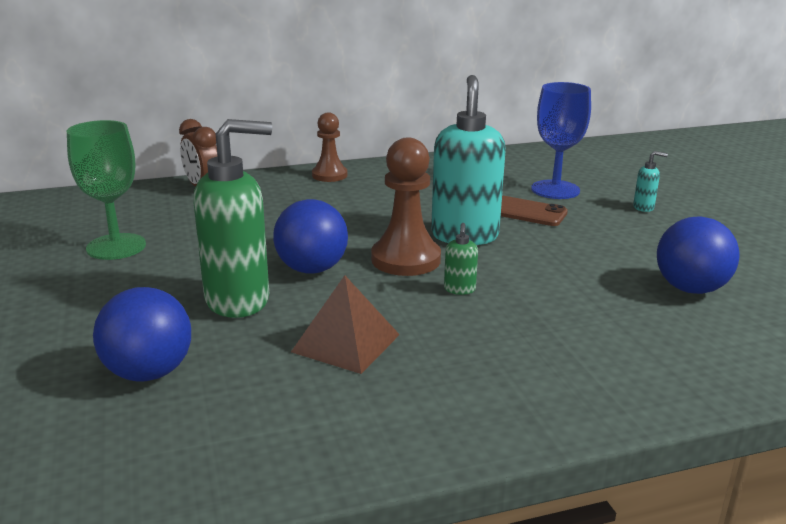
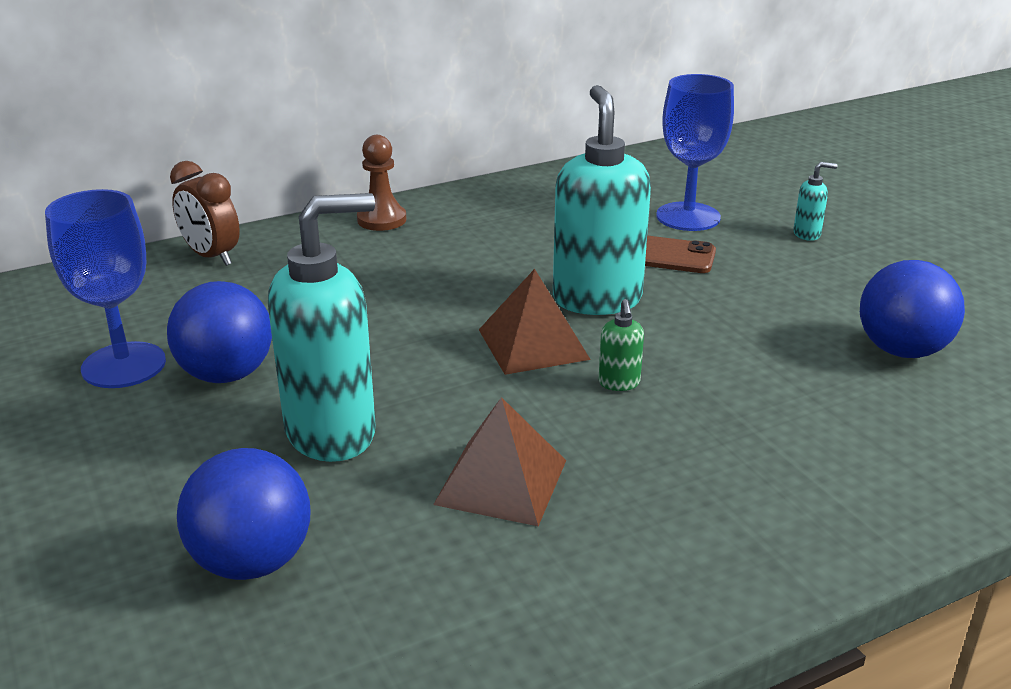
camera: 10 degrees left, 5 degrees up
green goblet [67,120,146,260] -> blue goblet [45,189,166,388]
green soap dispenser [194,119,272,318] -> turquoise soap dispenser [268,193,376,462]
blue ball [273,199,348,274] -> blue ball moved to [167,281,272,383]
brown pawn [371,137,441,276] -> brown pyramid [479,269,591,375]

